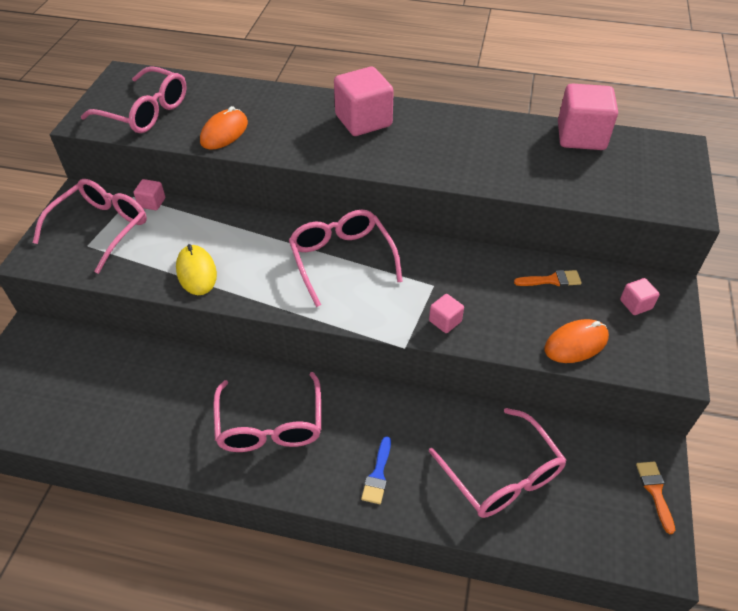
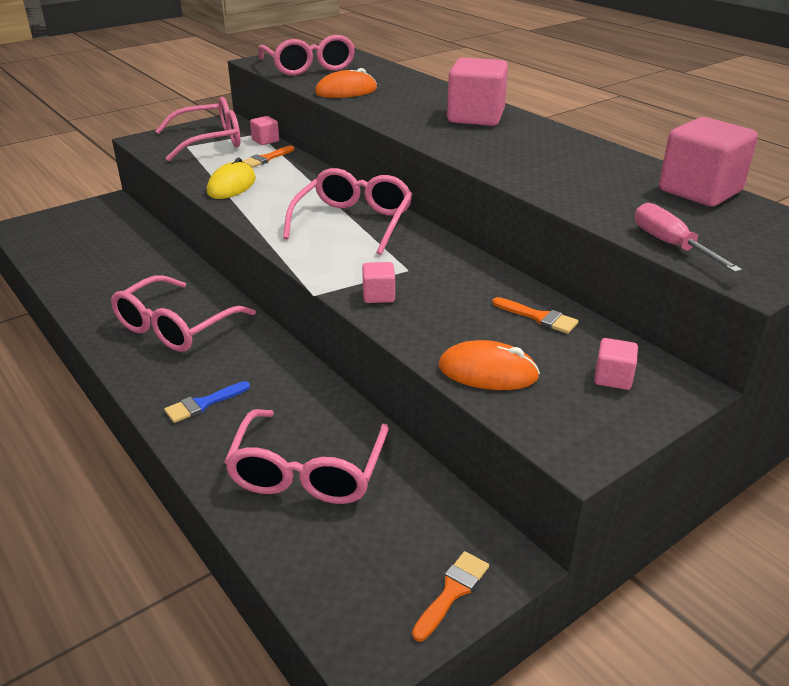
camera: 40 degrees right, 15 degrees down
none -> orange brush [242,146,294,168]
none -> pink screwdriver [635,202,742,272]

